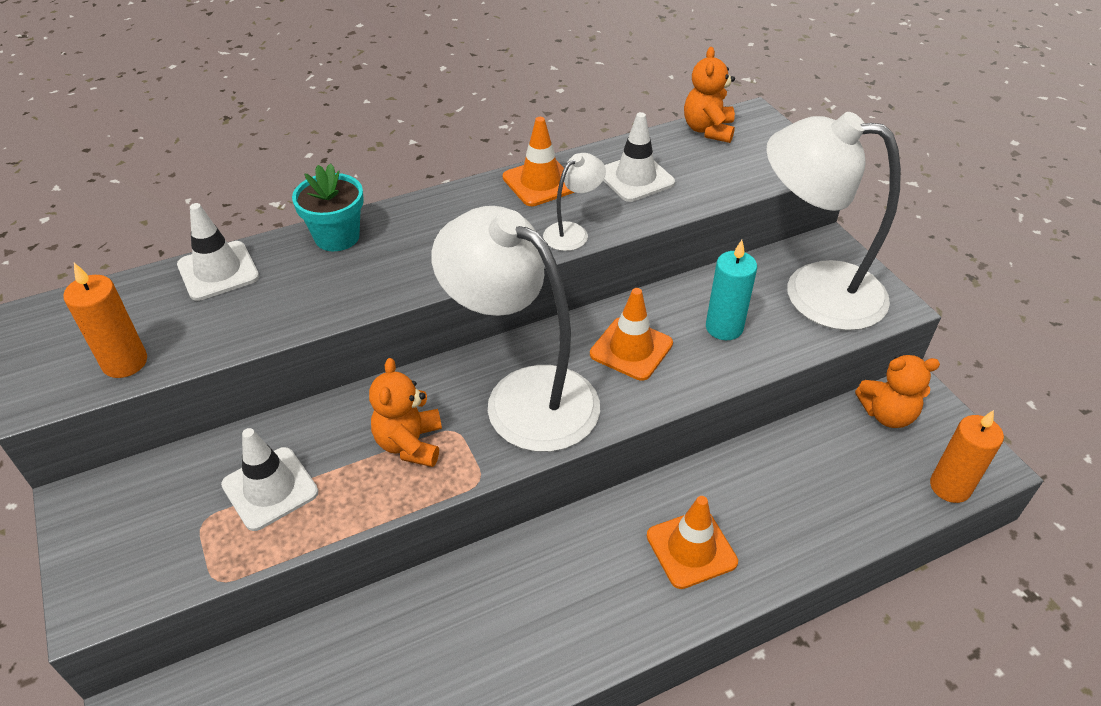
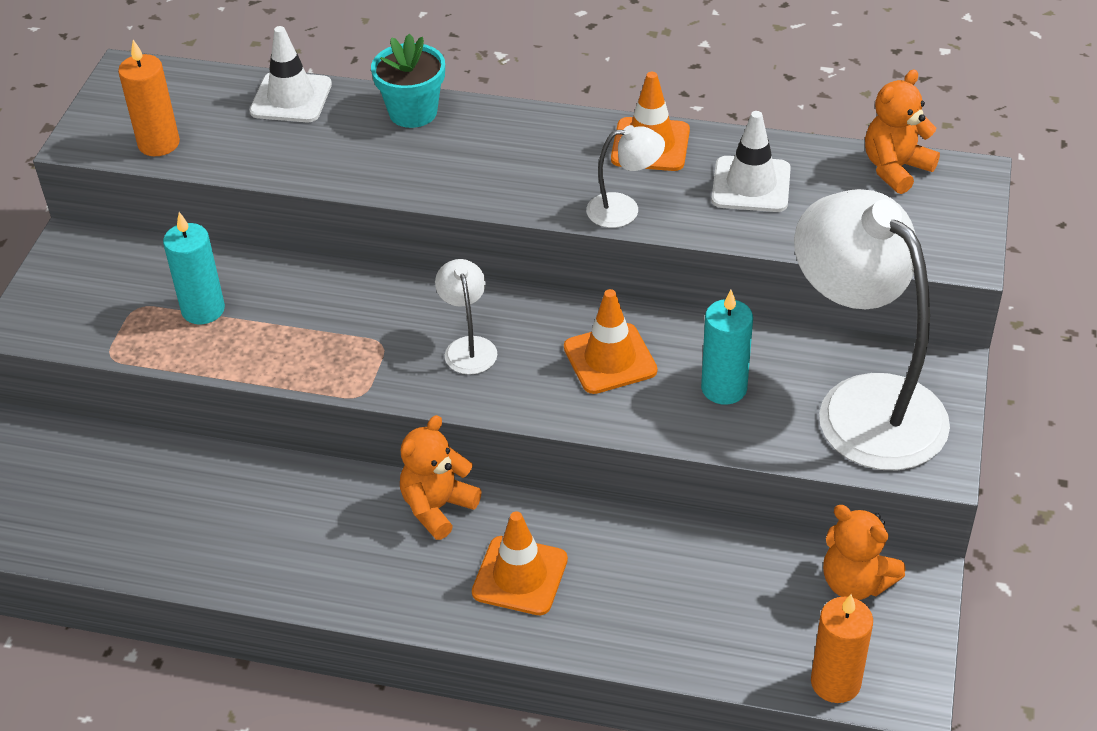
camera: 40 degrees right, 0 degrees up
white traffic cone [221,428,318,531] -> turquoise candle [163,212,225,324]
orange teddy bear [369,358,442,467] -> orange teddy bear moved to [400,415,482,540]
white lamp [431,206,600,452] -> white lamp [435,259,497,375], size x0.43

